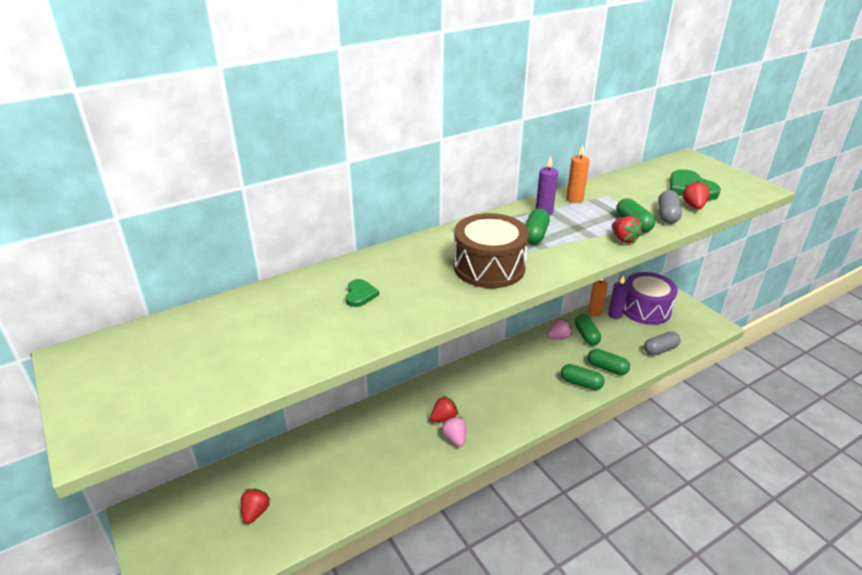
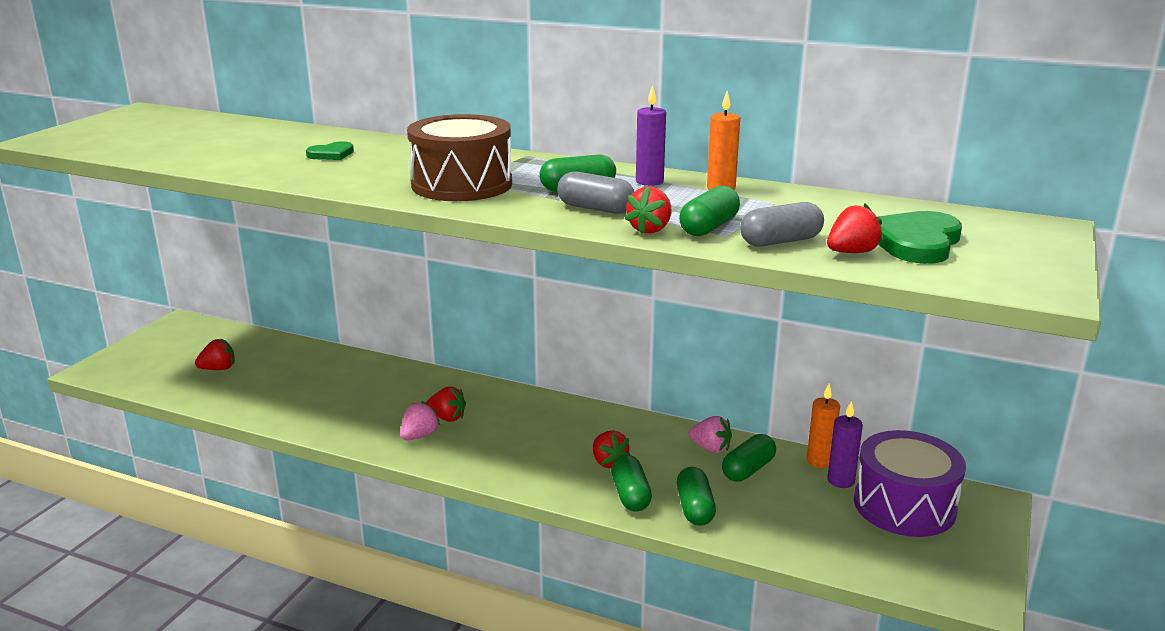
camera: 55 degrees right, 10 degrees down
grey capsule [644,331,680,356] -> grey capsule moved to [557,172,634,214]
none -> red strawberry [593,431,630,468]

